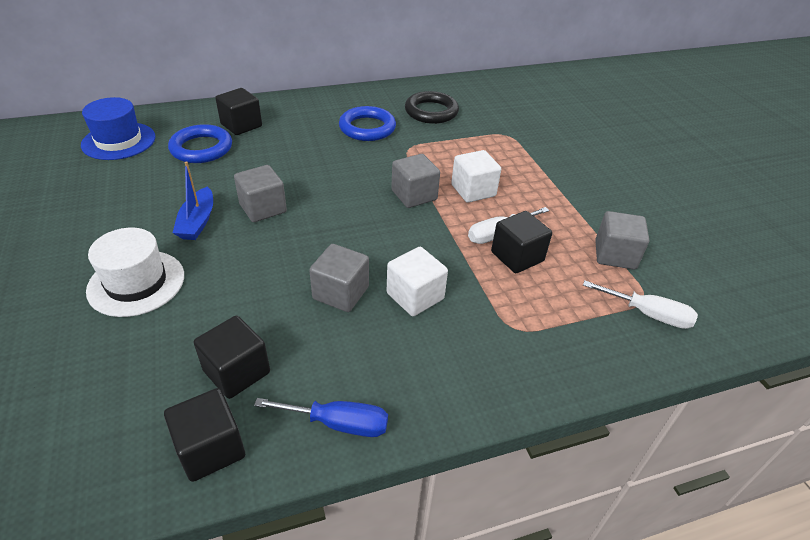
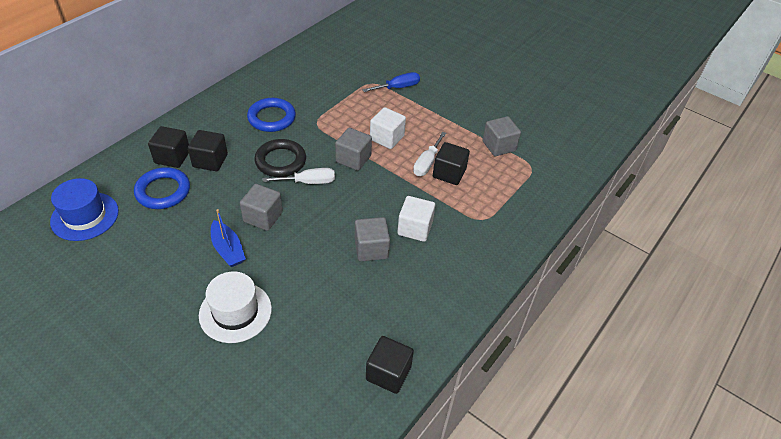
camera: 35 degrees left, 5 degrees up
black cube [194,316,270,399] -> black cube moved to [188,130,228,171]
blue screwdriver [254,398,388,437] -> blue screwdriver moved to [363,72,420,92]
black ring [405,91,459,124] -> black ring moved to [254,139,306,177]
white screwdriver [583,281,698,329] -> white screwdriver moved to [263,168,335,184]

